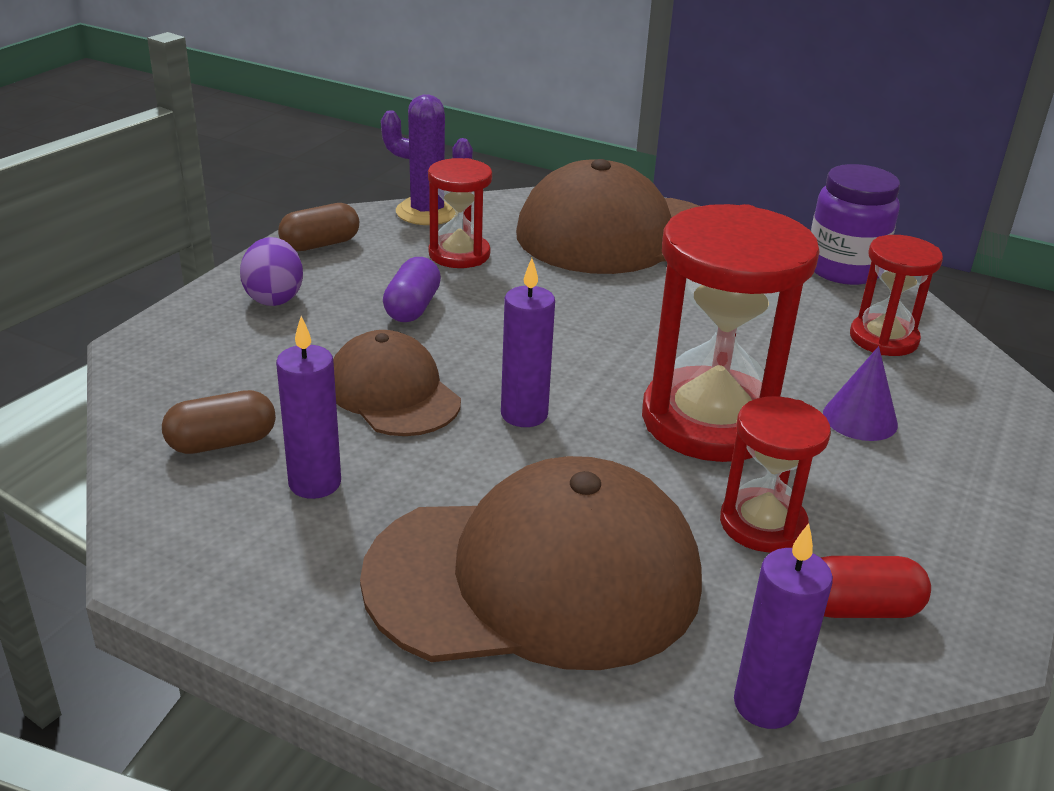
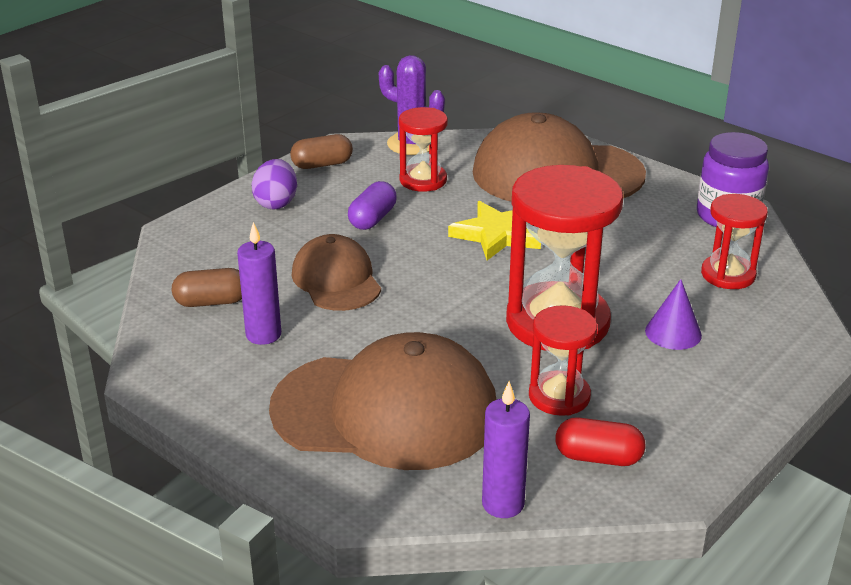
camera: 15 degrees right, 0 degrees up
purple candle [501,258,555,427] -> none
none -> yellow star [448,201,541,260]

